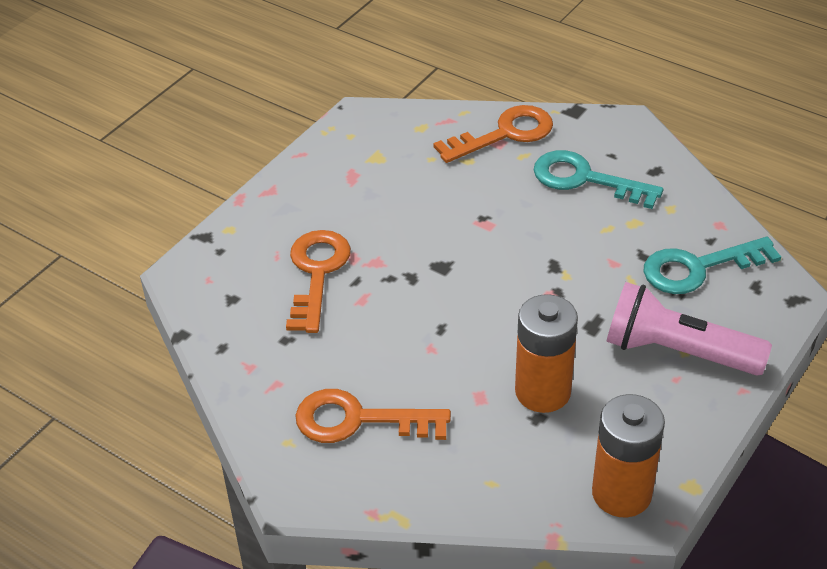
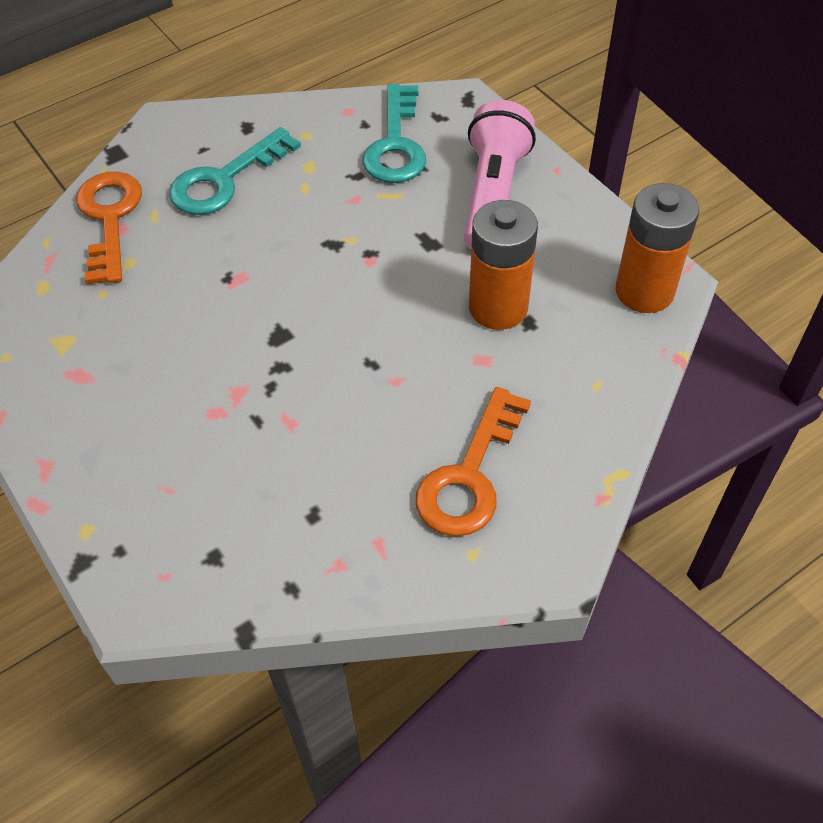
camera: 70 degrees left, 10 degrees up
orange key [286,230,351,333] -> none
pink flashlight [606,282,772,376] -> pink flashlight turned 150 degrees clockwise [464,100,536,249]

